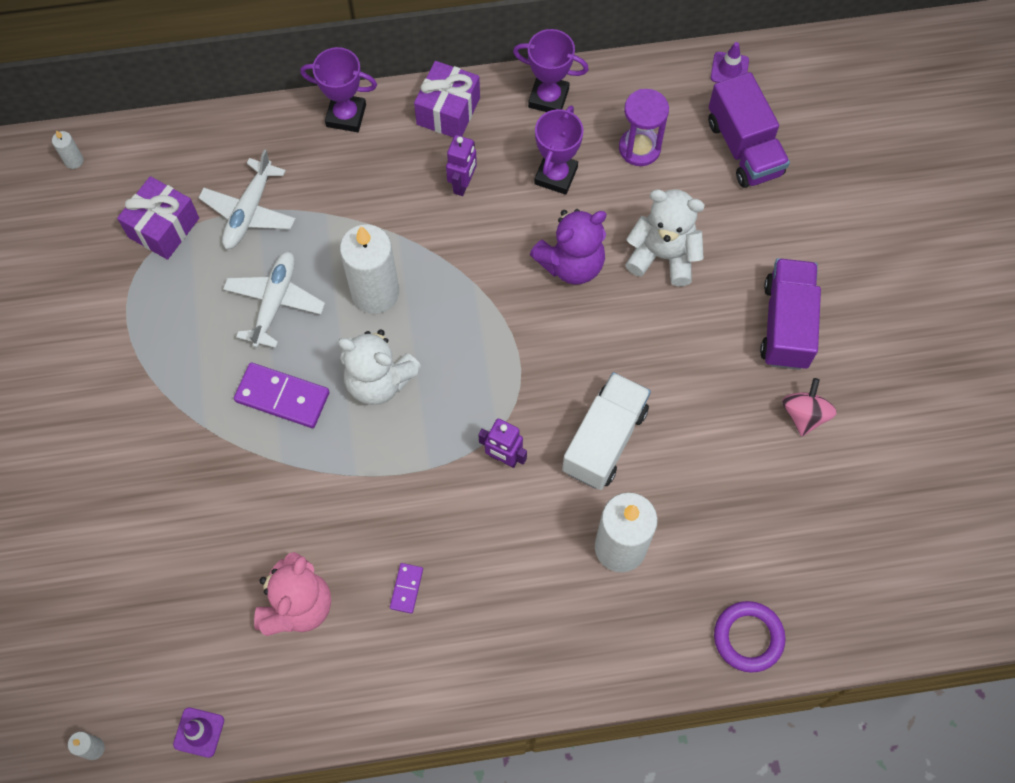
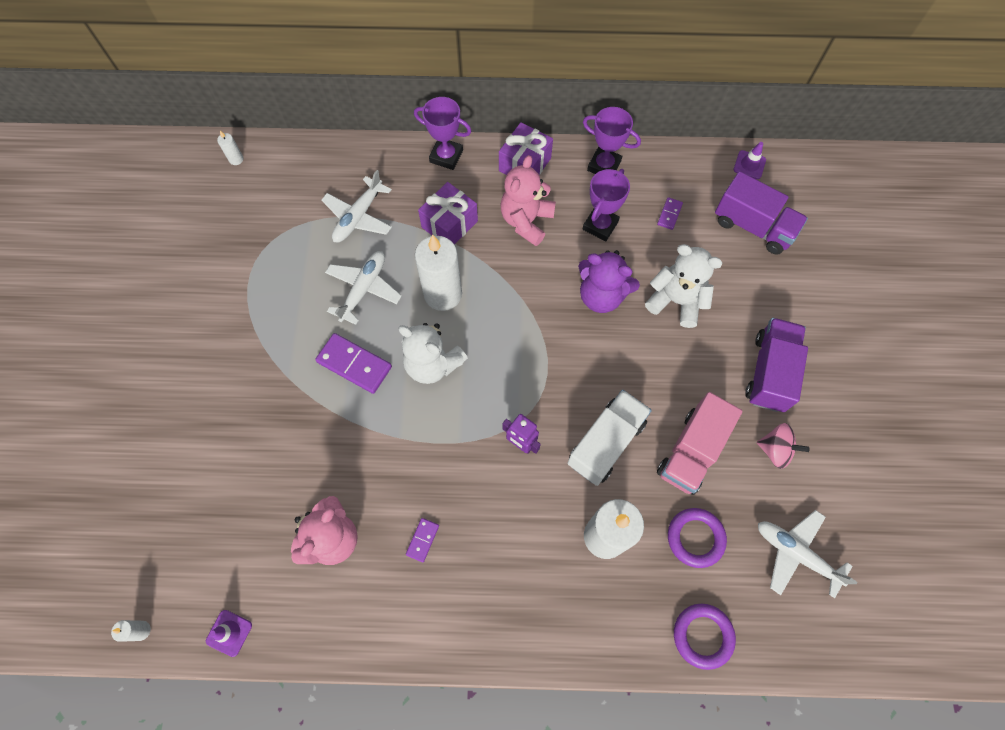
camera: 10 degrees right, 0 degrees up
purple gift [117,176,199,260] -> purple gift moved to [418,182,478,245]
purple robot [446,135,477,196] -> pink teddy bear [501,155,556,246]
purple teddy bear [530,209,606,285] -> purple teddy bear turned 45 degrees clockwise [578,250,640,313]
purple hourglass [619,89,669,166] -> purple domino [657,197,683,230]
purple truck [708,72,790,188] -> purple truck turned 45 degrees counterclockwise [715,171,808,255]
pink spinning top [782,378,837,436] -> pink spinning top turned 90 degrees clockwise [757,423,810,469]
none -> pink truck [657,392,742,495]
none -> purple ring [668,508,727,568]
none -> white plane [758,510,858,598]

